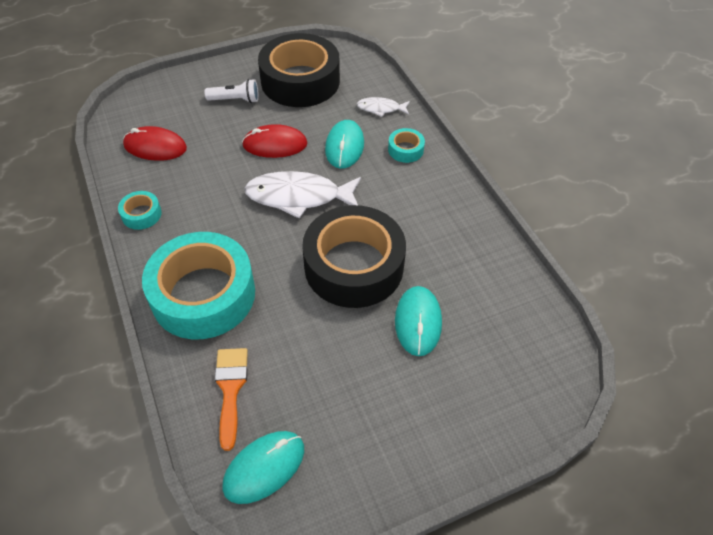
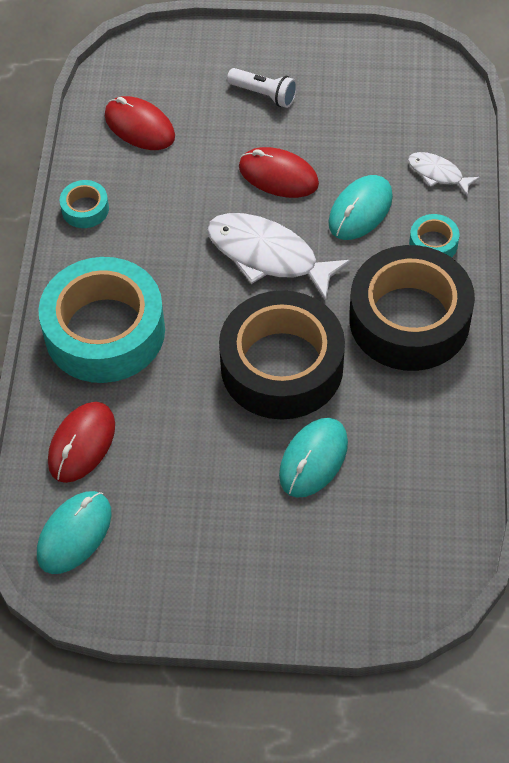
camera: 30 degrees right, 5 degrees up
orange brush [215,348,248,451] -> red mouse [48,402,115,483]
turquoise mouse [222,431,304,504] -> turquoise mouse turned 45 degrees counterclockwise [37,491,112,574]
black tape [258,33,340,107] -> black tape moved to [349,245,475,371]

